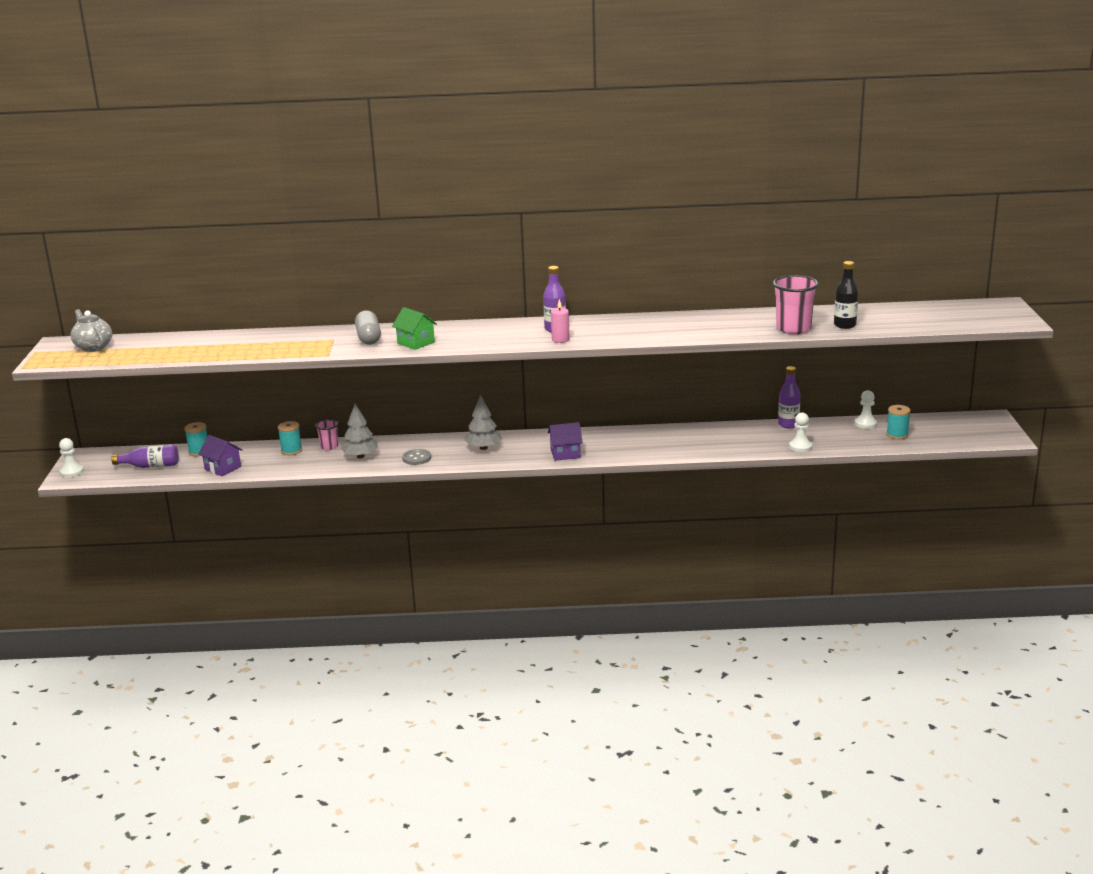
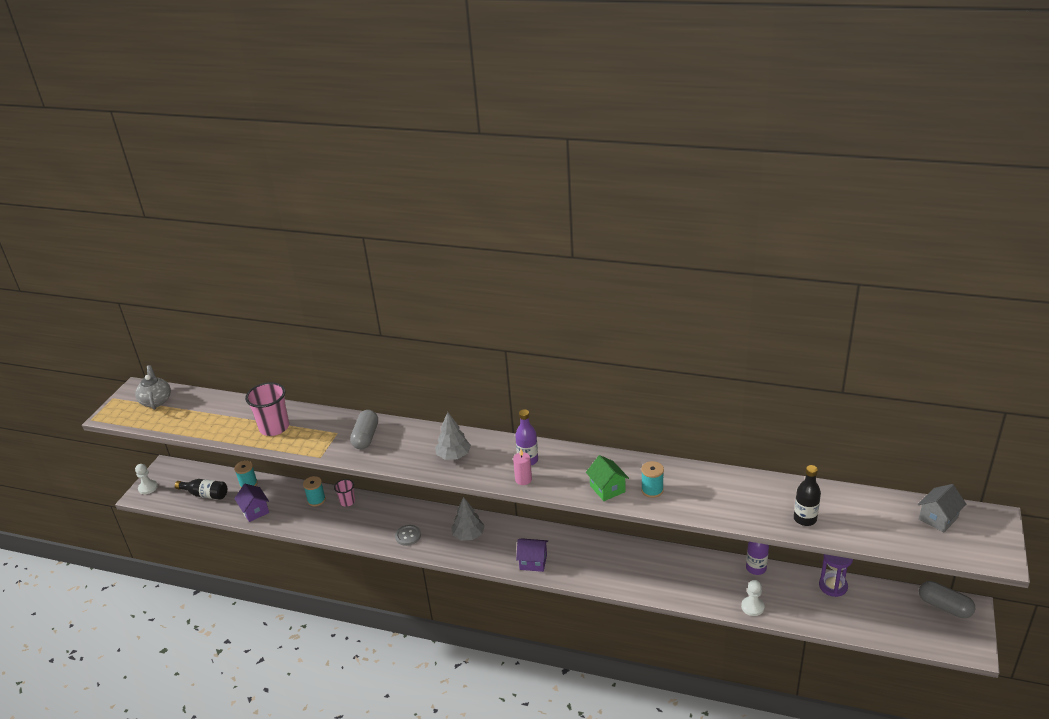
camera: 20 degrees right, 10 degrees up
purple bottle [111,444,179,468] -> black bottle [175,479,227,500]
grey tree [341,404,378,458] -> grey tree moved to [435,412,471,460]
green house [392,307,437,350] -> green house moved to [586,455,629,501]
pink cup [773,275,819,334] -> pink cup moved to [245,382,289,436]
white pawn [855,390,877,429] -> purple hourglass [819,554,853,597]
turquoise spool [886,405,911,439] -> turquoise spool moved to [641,461,664,498]
none -> grey house [918,484,966,532]
none -> grey capsule [919,581,975,618]

